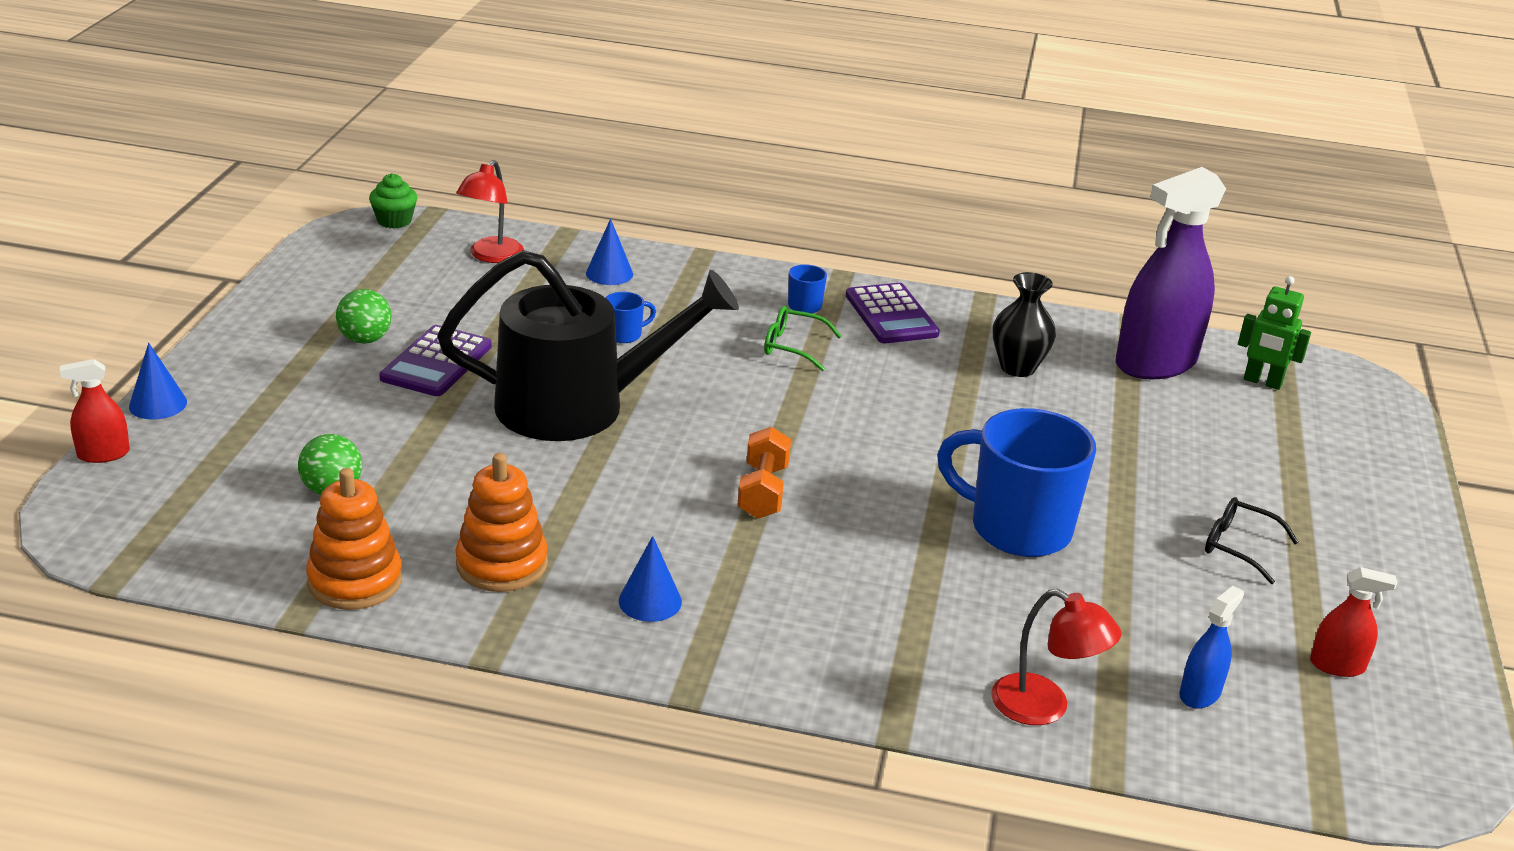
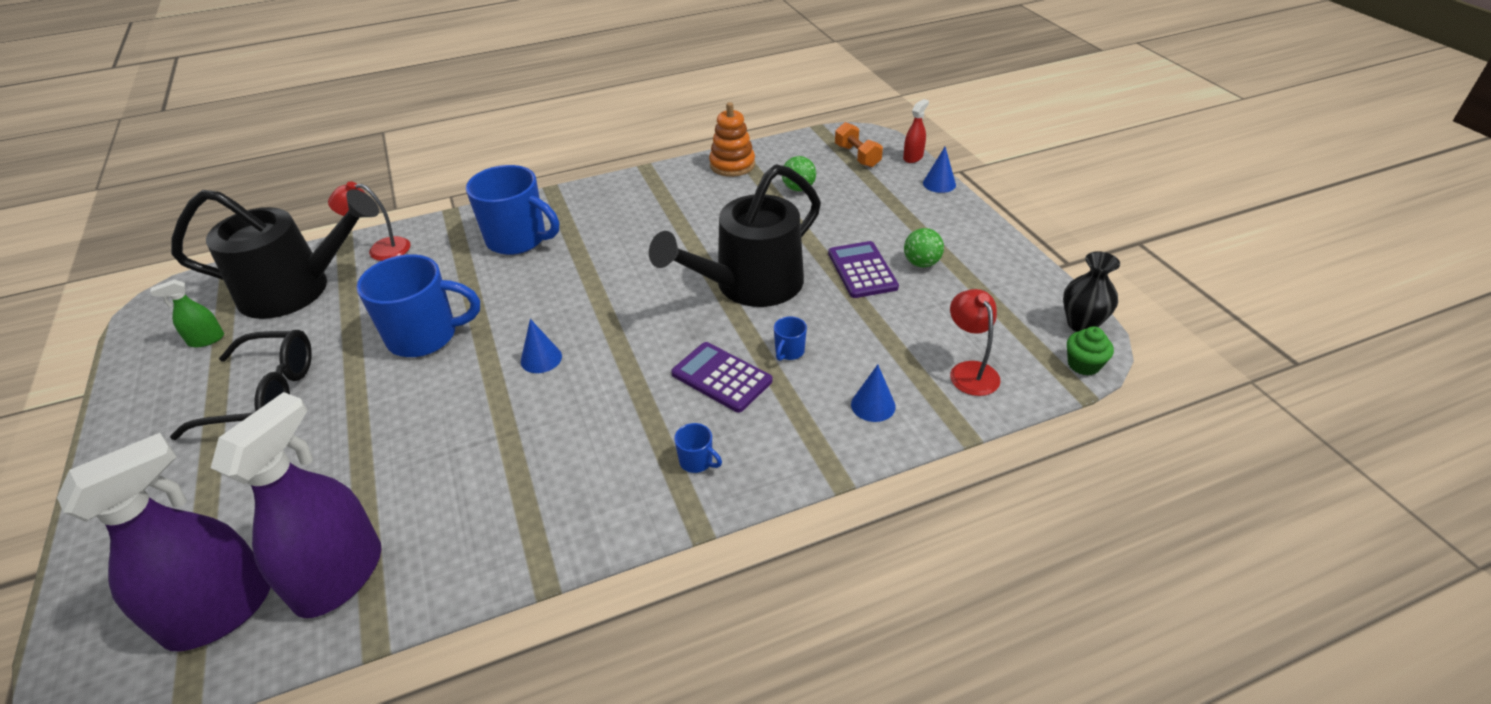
camera: 150 degrees right, 10 degrees up
orange stacking toy [455,453,548,592] -> none
blue cone [619,536,682,622] -> blue cone moved to [521,319,562,373]
orange dumbbell [737,427,791,519] -> orange dumbbell moved to [835,122,883,167]
green glasses [764,306,842,371] -> none
purple calculator [846,283,940,343] -> purple calculator moved to [671,342,772,413]
black vase [993,272,1056,377] -> black vase moved to [1063,251,1120,332]
blue spray bottle [1179,586,1244,708] -> black watering can [171,189,379,319]
black glasses [1205,497,1298,584] -> black glasses [170,330,312,440], size x1.89
green robot [1238,276,1311,390] -> purple spray bottle [57,433,271,651]
red spray bottle [1310,567,1397,677] -> green spray bottle [150,279,224,347]
none -> blue mug [466,165,559,255]

